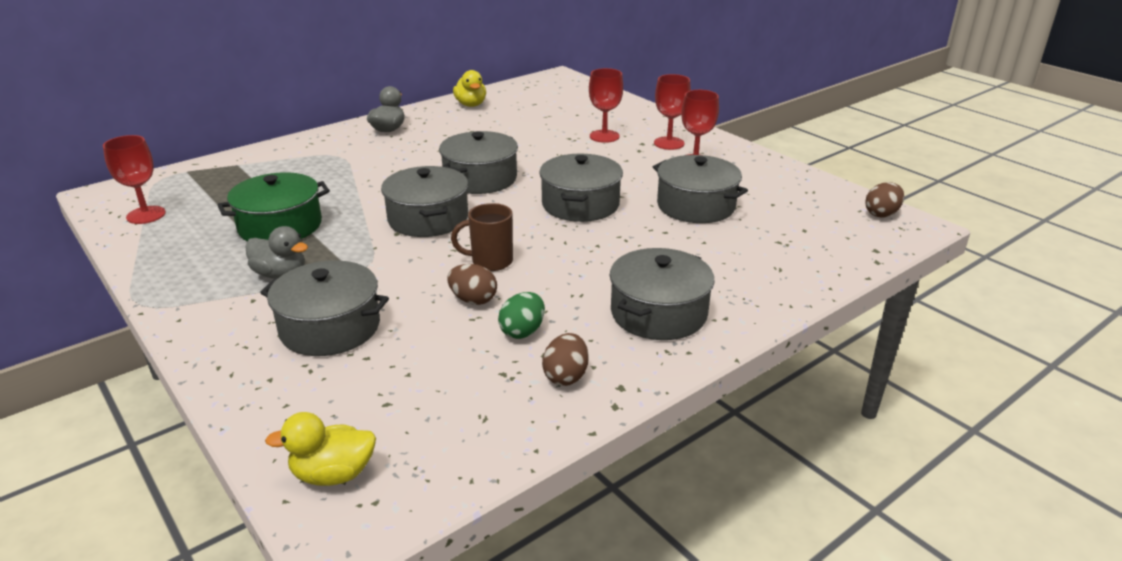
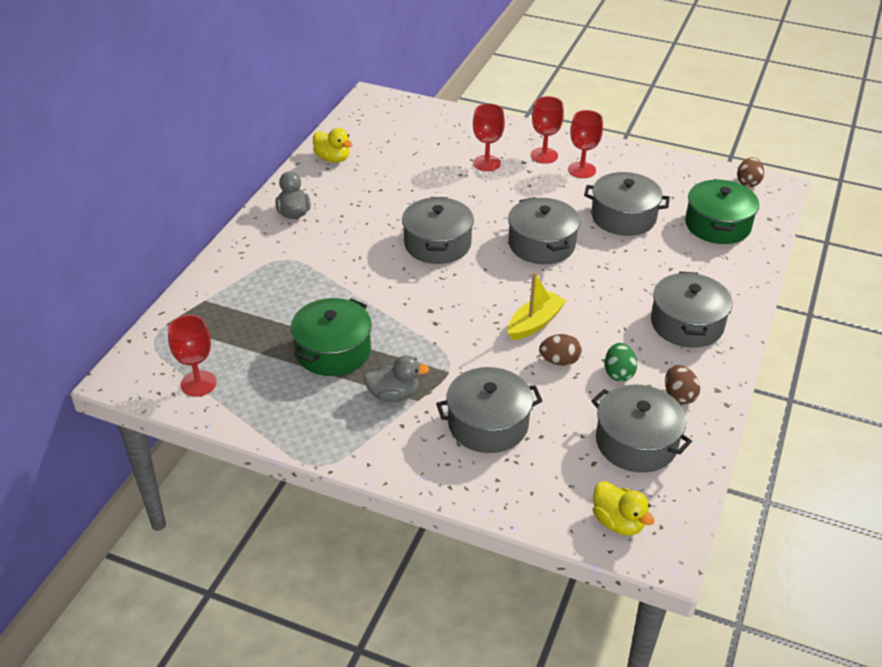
camera: 30 degrees left, 10 degrees up
yellow duck [265,412,376,486] -> yellow duck turned 90 degrees counterclockwise [593,481,655,535]
grey pot [381,166,468,237] -> grey pot moved to [591,384,692,473]
brown mug [451,203,513,271] -> yellow boat [508,272,566,340]
none -> green pot [685,179,759,244]

